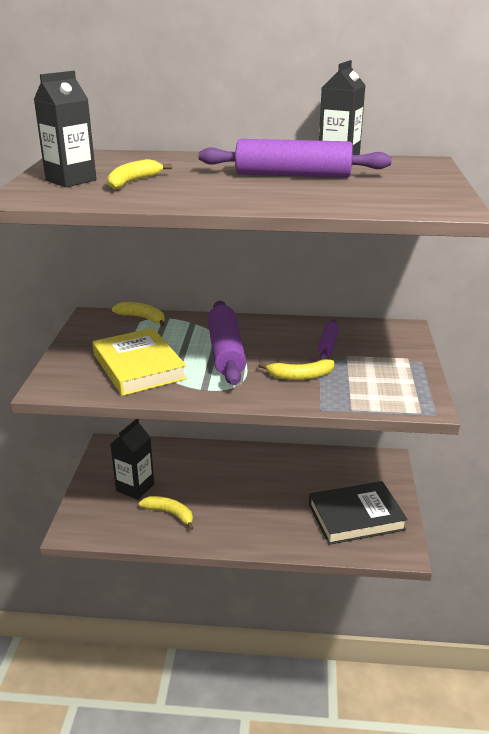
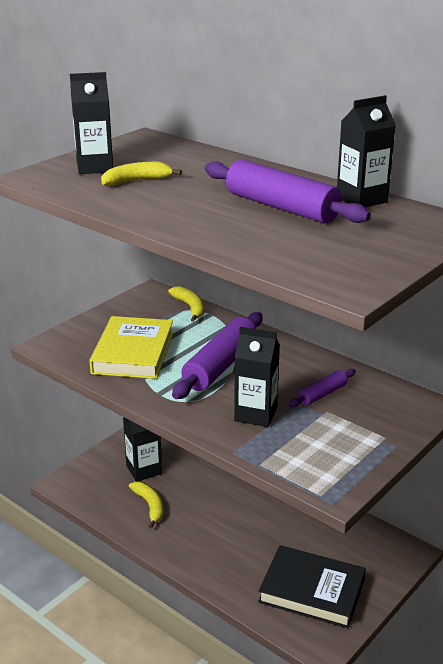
camera: 35 degrees right, 0 degrees up
yellow banana [258,359,334,380] -> black carton [234,327,280,427]

